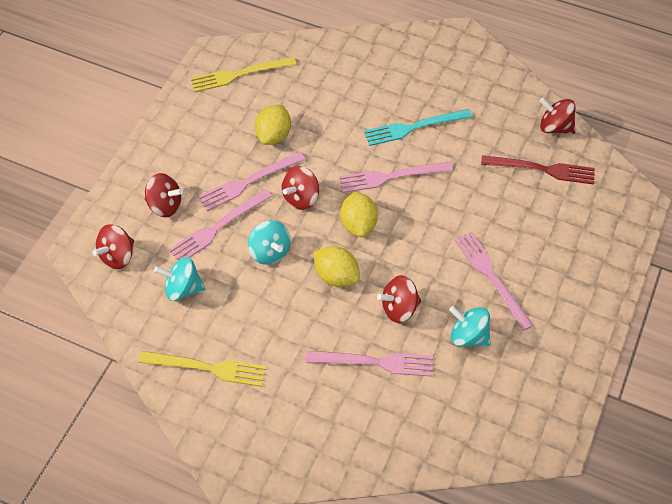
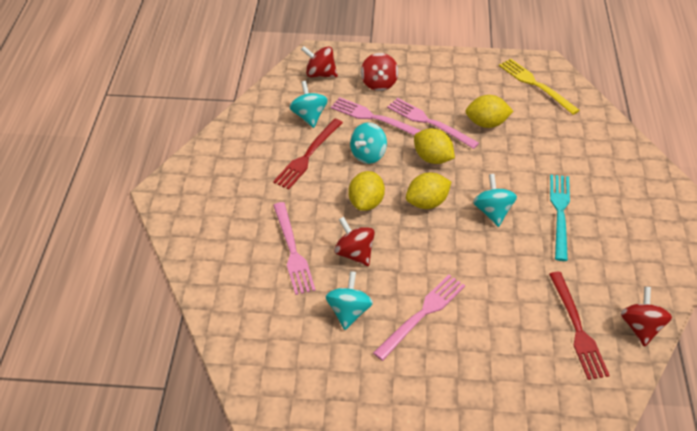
camera: 70 degrees right, 10 degrees down
yellow fork [138,351,267,387] -> none
red spinning top [282,166,319,210] -> yellow lemon [414,128,455,164]
pink fork [339,162,453,193] -> turquoise spinning top [473,174,517,227]
turquoise fork [364,109,472,146] -> turquoise fork turned 45 degrees clockwise [550,175,570,261]
none -> red fork [273,119,343,190]

